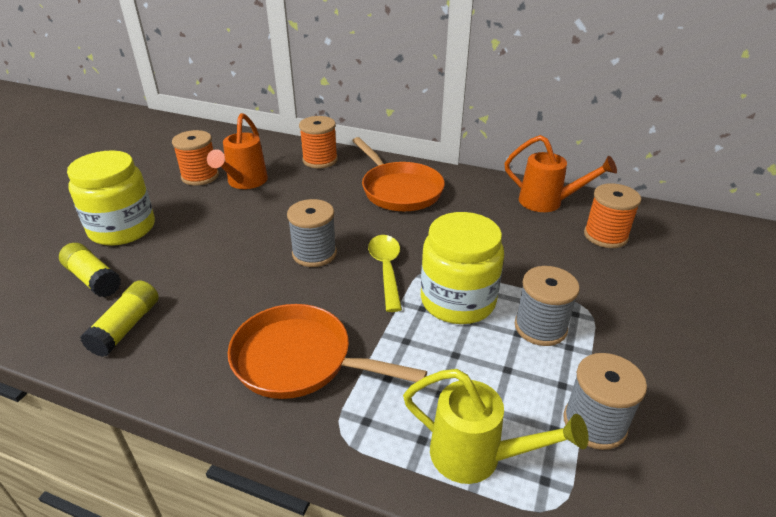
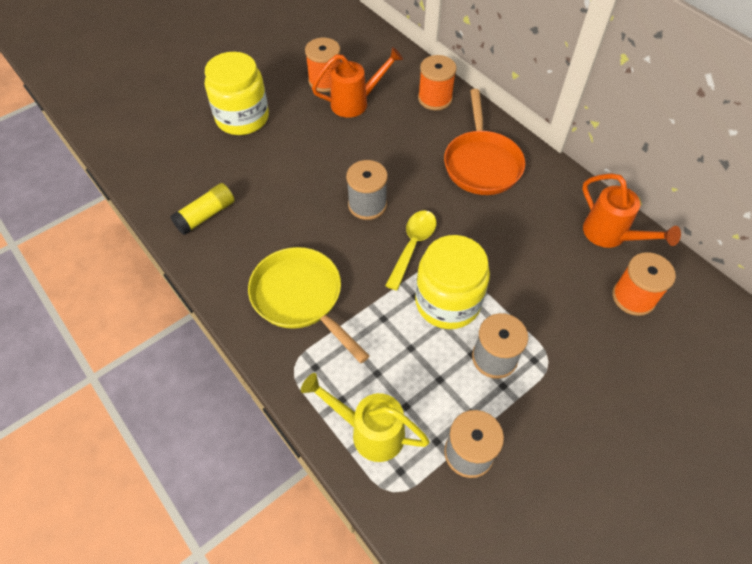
camera: 30 degrees right, 20 degrees up
yellow glue stick [59,243,121,297] -> none
orange watering can [207,113,268,189] -> orange watering can turned 150 degrees counterclockwise [312,47,403,118]
orange pan [228,304,427,399] -> yellow pan [248,247,370,363]
yellow watering can [403,369,589,484] -> yellow watering can turned 150 degrees clockwise [301,373,430,462]

